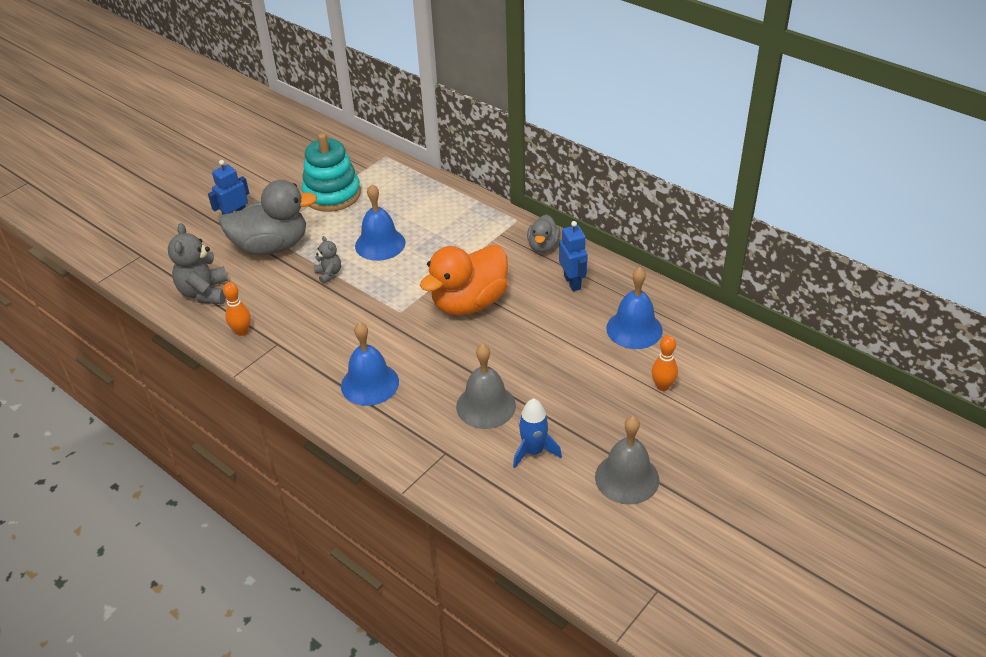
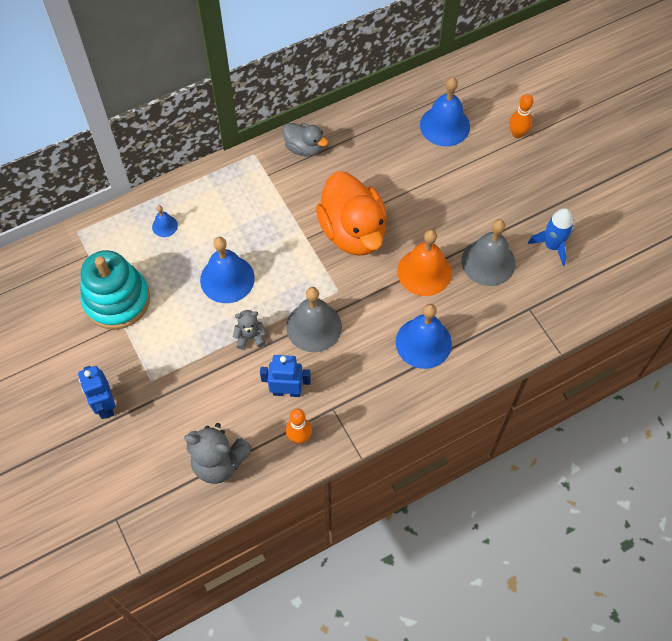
camera: 70 degrees left, 20 degrees up
grey duck [219,180,317,255] -> none
blue robot [559,221,588,291] -> blue robot moved to [260,355,311,397]
grey bell [595,416,659,505] -> grey bell moved to [286,287,342,352]
none -> blue bell [152,205,178,237]
none -> orange bell [398,229,452,296]

